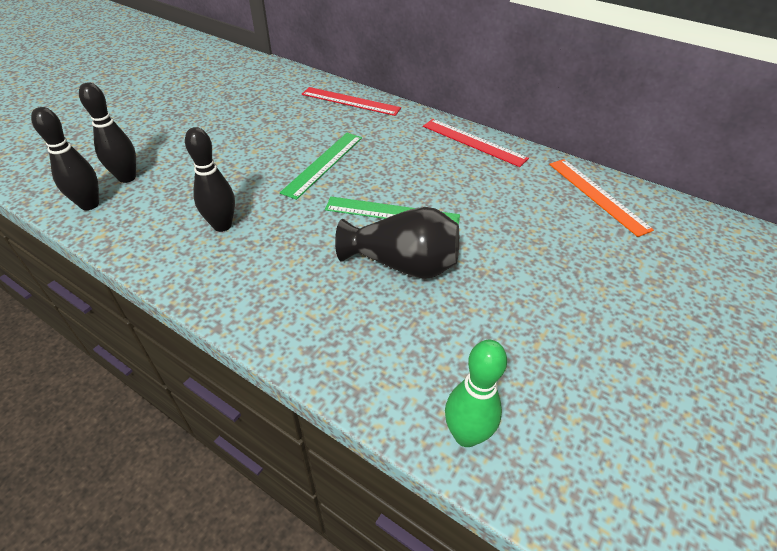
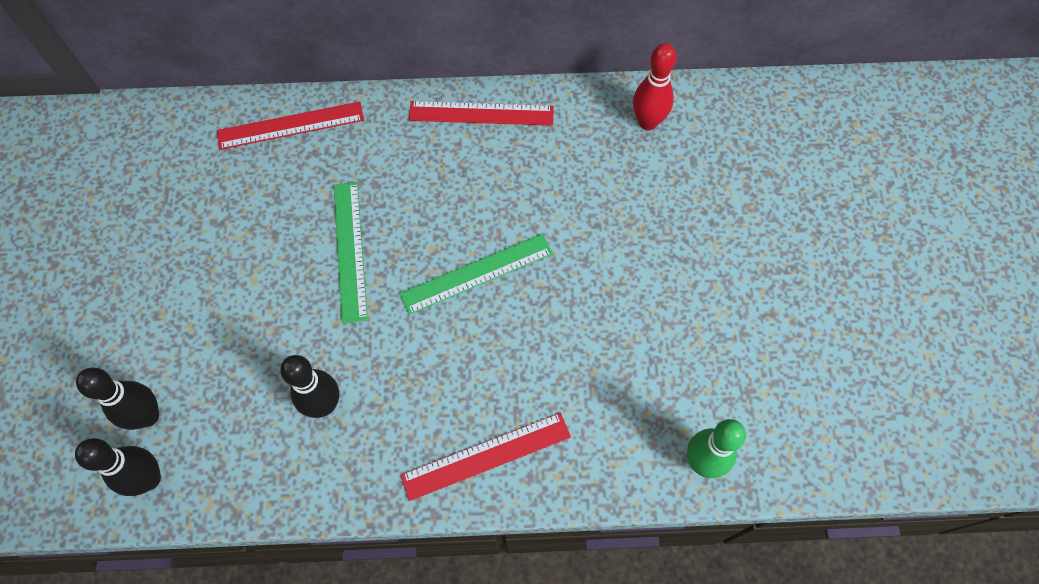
camera: 35 degrees left, 20 degrees up
black vase [335,207,459,279] -> none
orange ruler [549,159,654,237] -> red bowling pin [633,43,677,130]
none -> red ruler [400,413,571,501]

